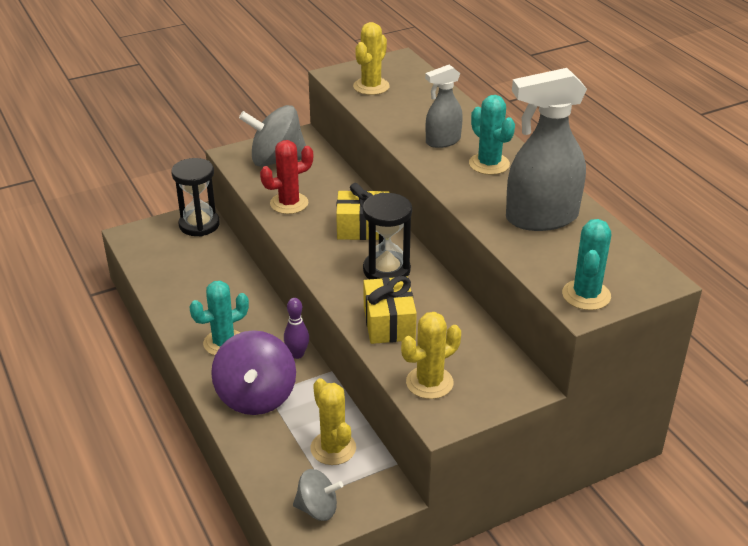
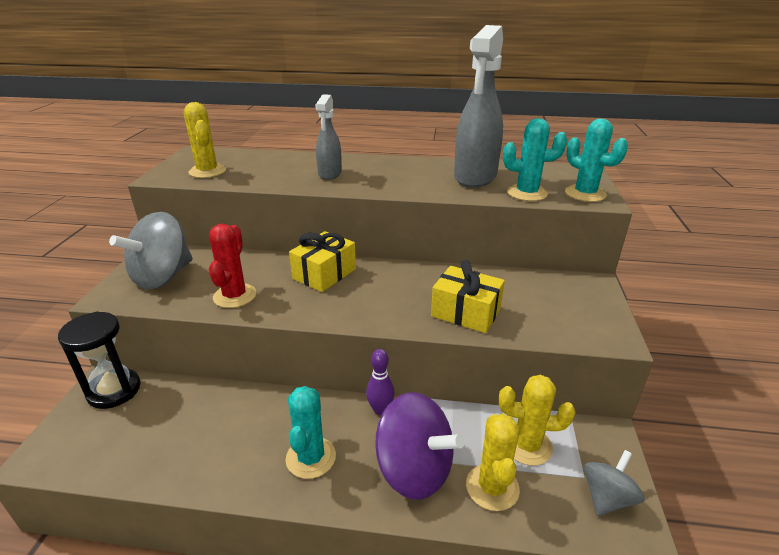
camera: 55 degrees left, 5 degrees down
black hourglass [363,193,412,279] -> none
yellow cactus [401,312,461,399] -> yellow cactus moved to [466,414,520,511]
turquoise cactus [469,95,515,175] -> turquoise cactus moved to [503,118,567,201]

